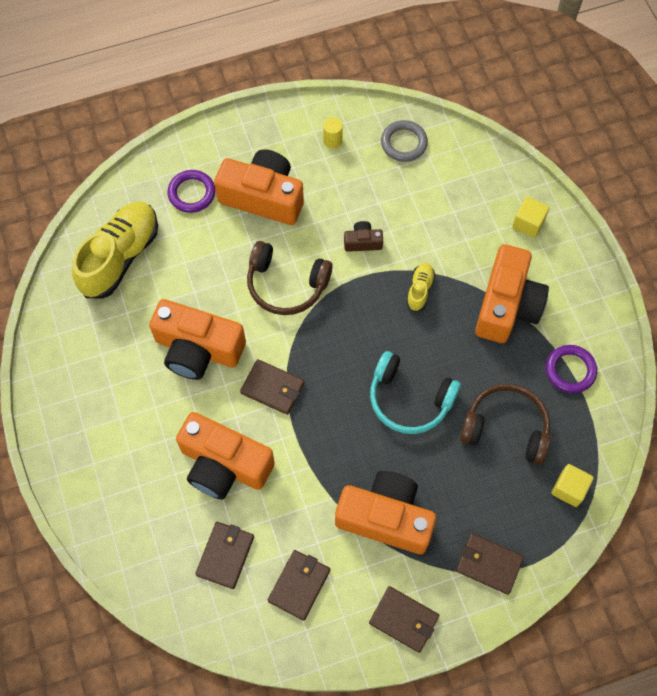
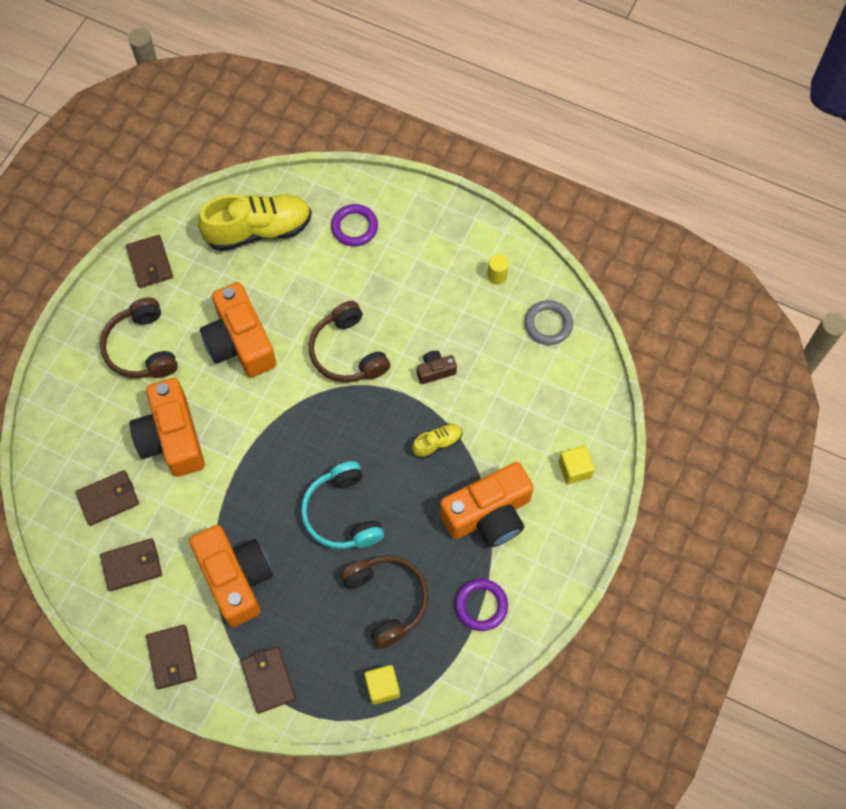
camera: 45 degrees right, 0 degrees up
orange camera [214,149,304,225] -> none
brown wallet [240,359,304,415] -> brown wallet moved to [126,235,173,288]
brown camera [344,221,383,252] -> brown camera turned 60 degrees counterclockwise [417,350,457,384]
none -> brown headphones [100,298,178,378]

